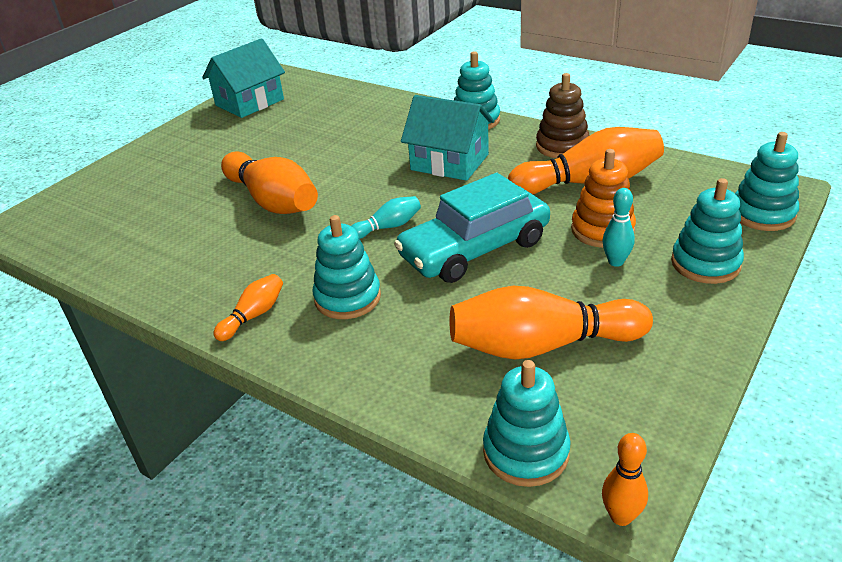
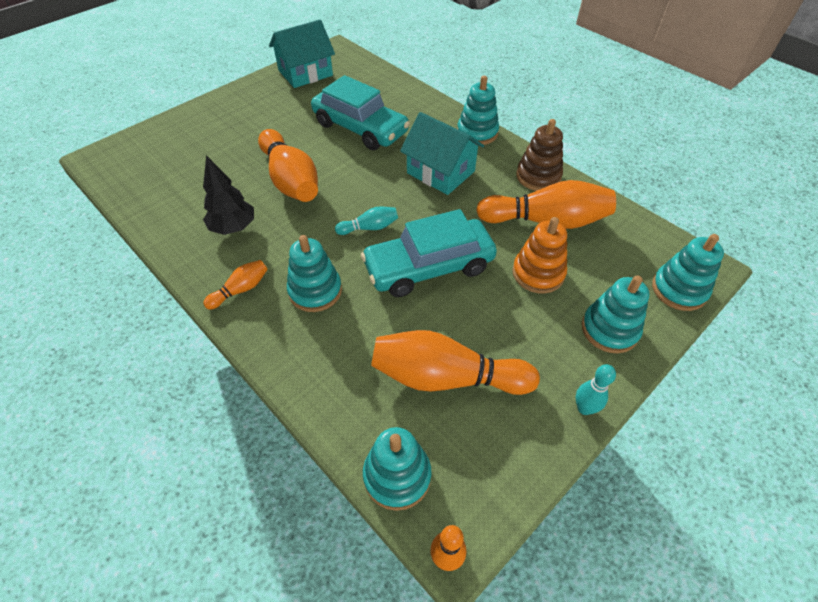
camera: 10 degrees right, 15 degrees up
turquoise bowling pin [603,188,635,267] -> turquoise bowling pin moved to [576,364,616,415]
none -> black tree [203,155,254,235]
none -> turquoise car [311,75,410,150]

